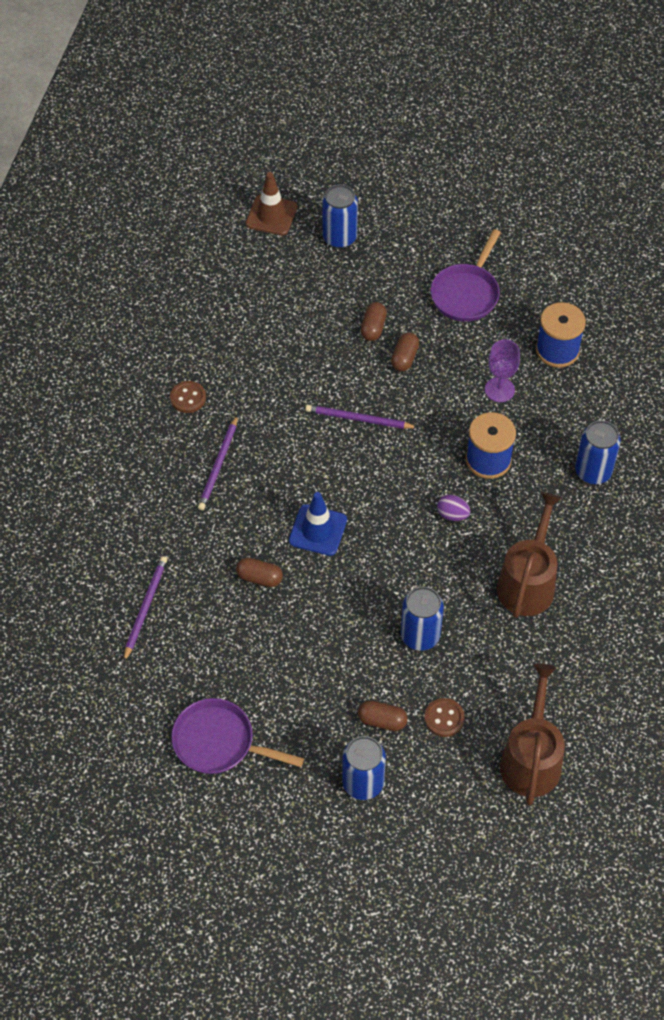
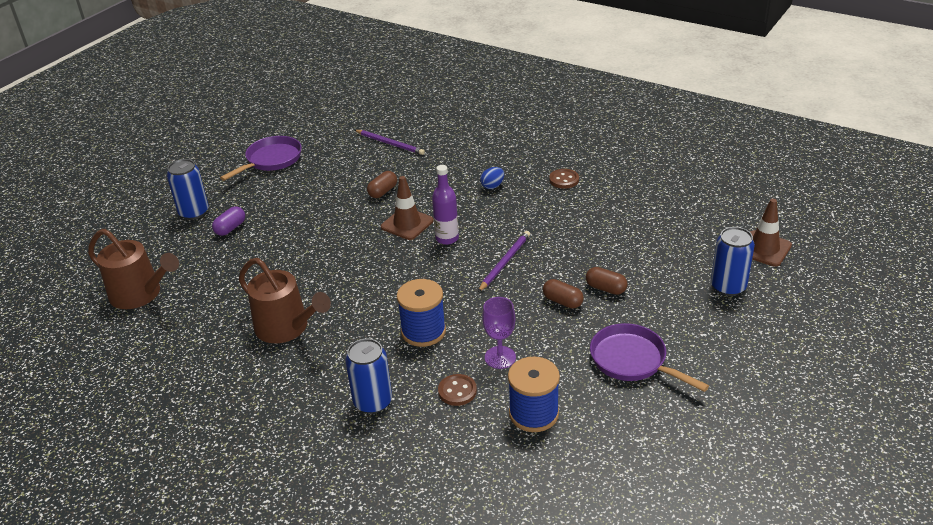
camera: 110 degrees right, 20 degrees down
purple pencil [198,415,238,510] -> blue egg [480,167,504,189]
blue traffic cone [289,492,347,556] -> brown traffic cone [381,176,434,240]
brown capsule [358,701,407,731] -> purple capsule [212,206,245,236]
blue can [401,587,444,651] -> none
brown button [424,698,465,737] -> brown button moved to [438,374,477,406]
purple egg [437,495,471,521] -> none
none -> purple bottle [432,165,459,245]

